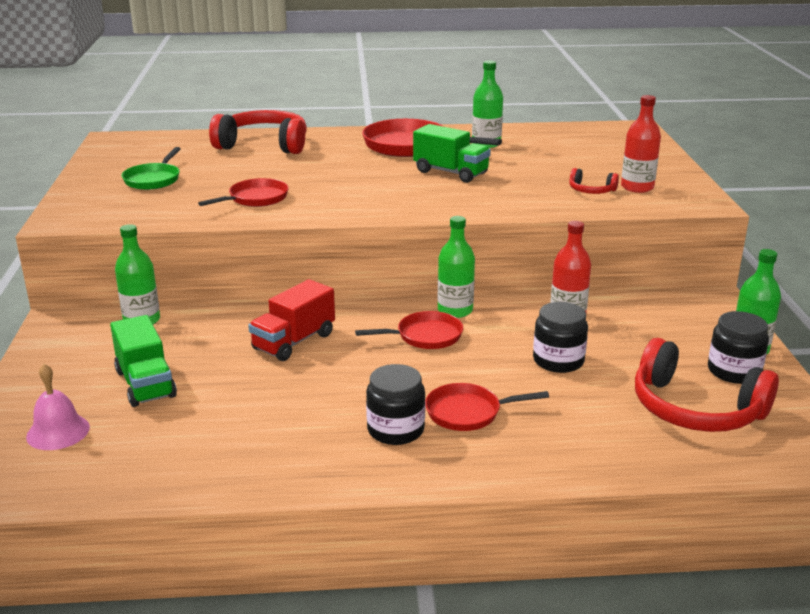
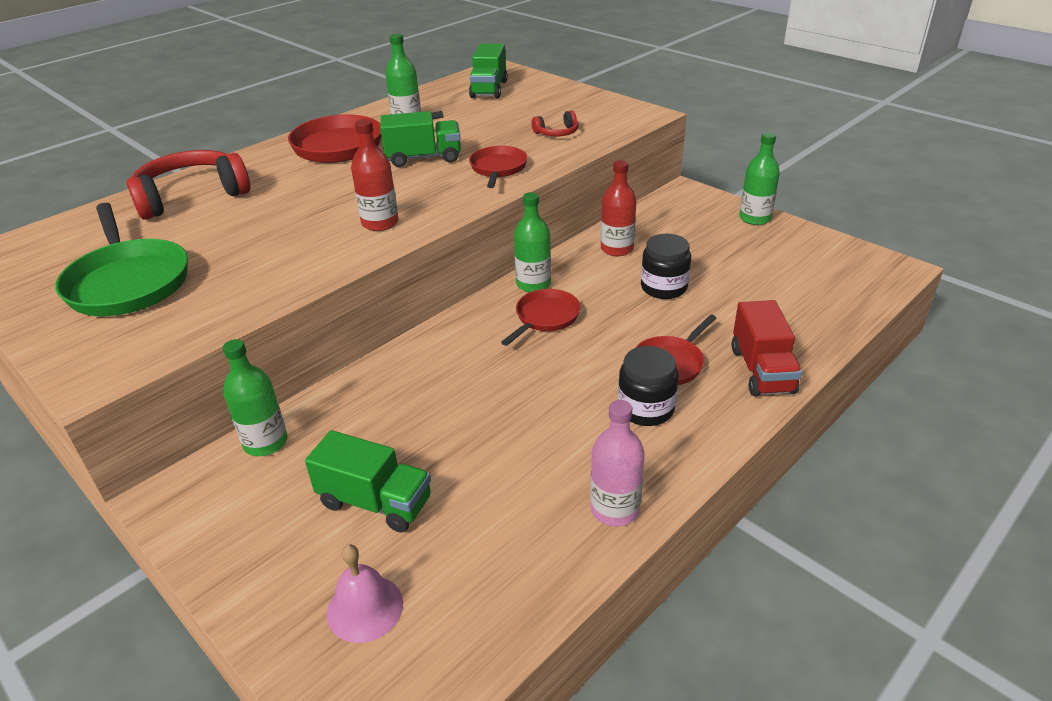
camera: 40 degrees left, 10 degrees up
green pan [122,147,180,190] -> green pan [55,203,188,316], size x1.69
red pan [198,178,289,207] -> red pan moved to [469,146,528,188]
red truck [248,279,335,361] -> red truck moved to [732,300,802,396]
red bottle [621,95,661,193] -> red bottle moved to [351,119,399,231]
red headphones [635,338,779,432] -> none
black jar [708,311,769,384] -> none
none -> green truck [469,44,508,98]
none -> pink bottle [590,400,645,526]

